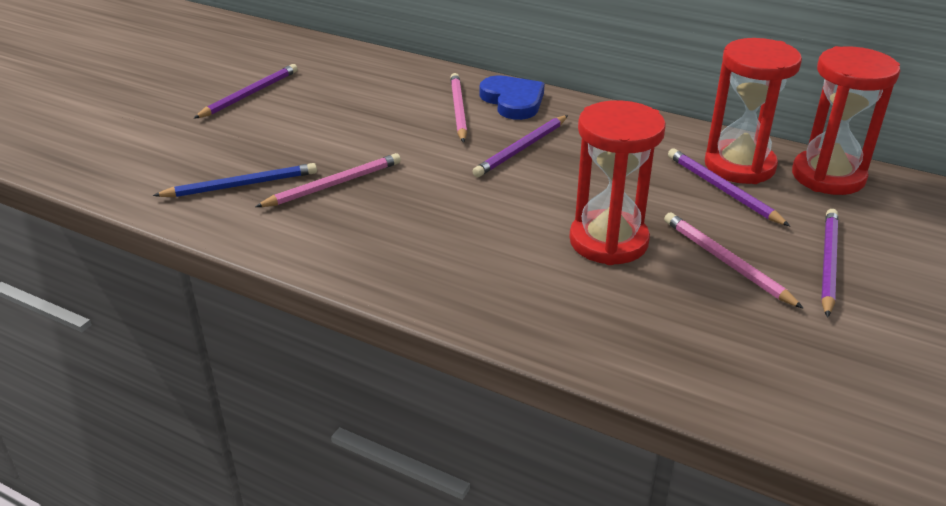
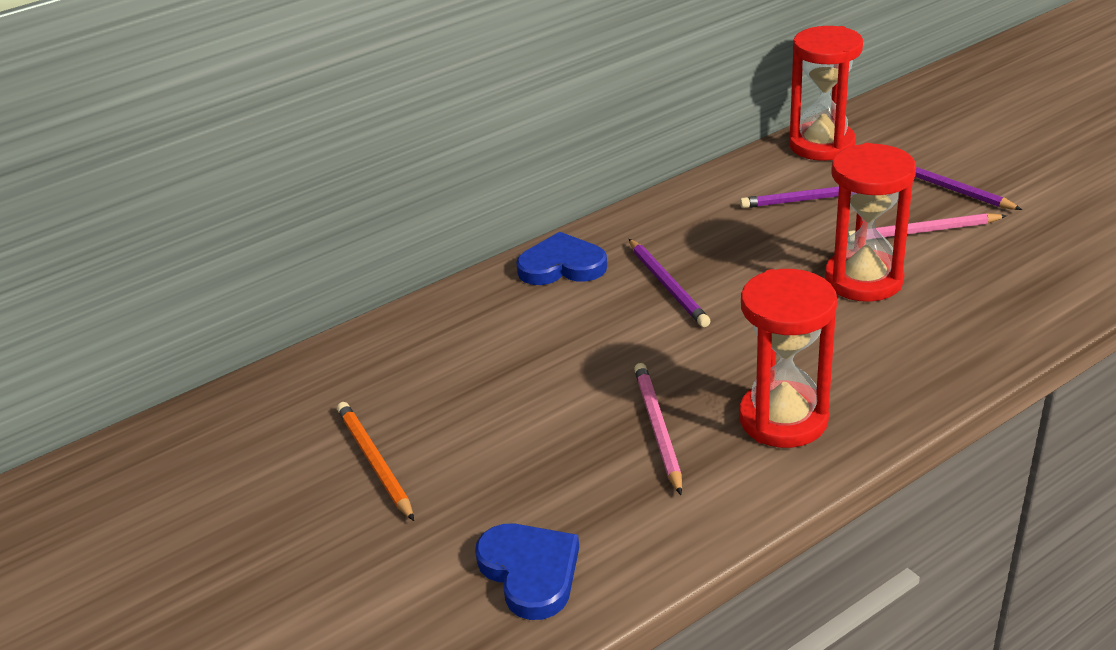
camera: 60 degrees left, 0 degrees up
blue pencil [153,163,317,197] -> none
purple pencil [193,64,298,119] -> orange pencil [337,402,414,521]
pink pencil [450,73,467,143] -> none
red hourglass [705,38,802,184] -> red hourglass moved to [739,269,837,448]
none -> blue heart [475,524,579,620]

